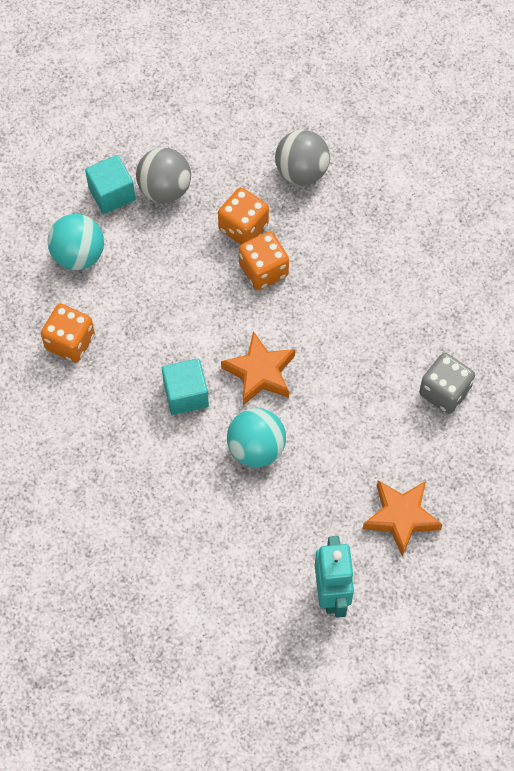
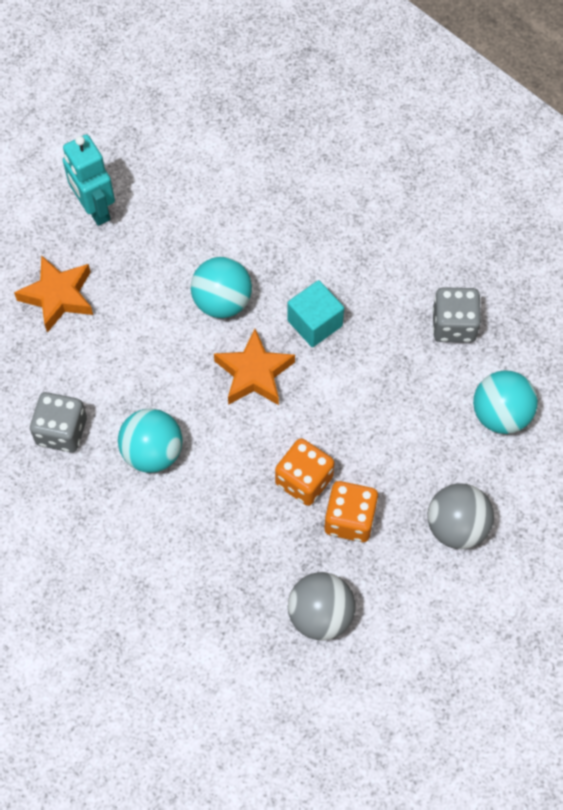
camera: 155 degrees right, 0 degrees up
orange dice [41,304,95,363] -> grey dice [432,287,481,343]
turquoise cube [85,155,135,214] -> none
none -> turquoise ball [118,409,183,473]

